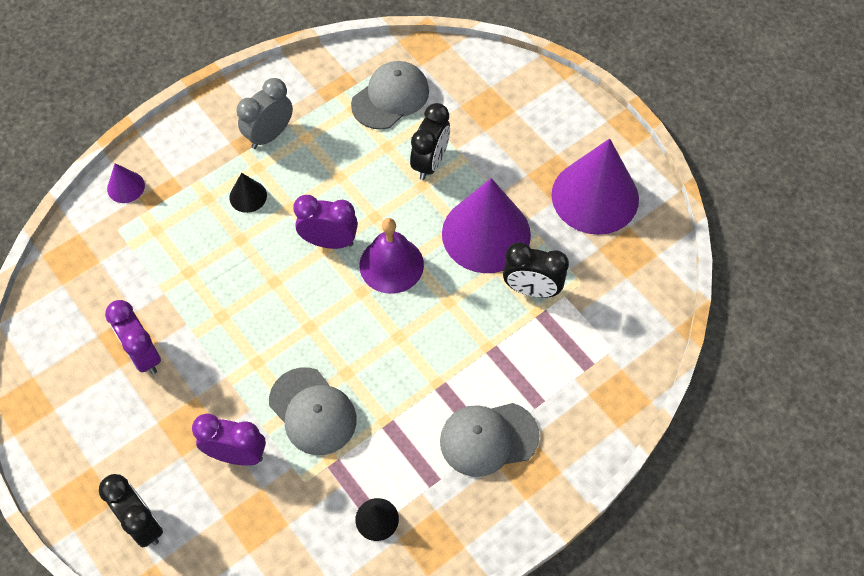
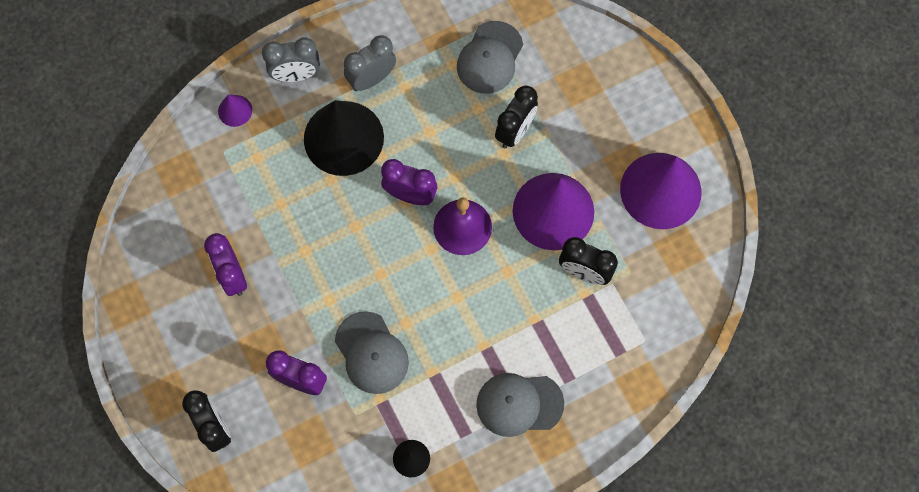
camera: 10 degrees right, 10 degrees up
black cone [229,173,267,213] -> black cone [304,100,384,176], size x2.32
grey cap [351,61,429,130] -> grey cap turned 150 degrees clockwise [457,21,523,94]
none -> grey clock [262,37,320,82]

